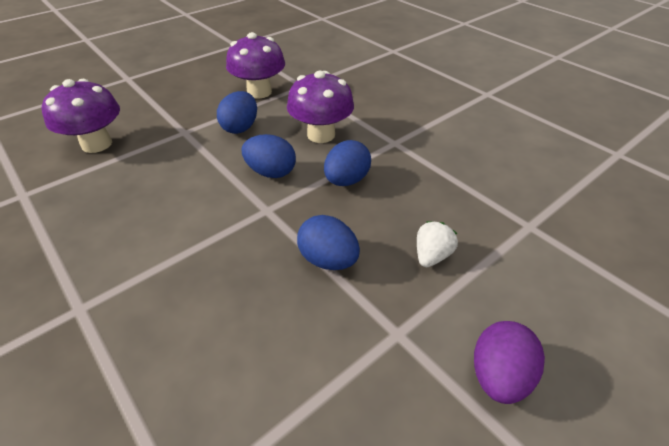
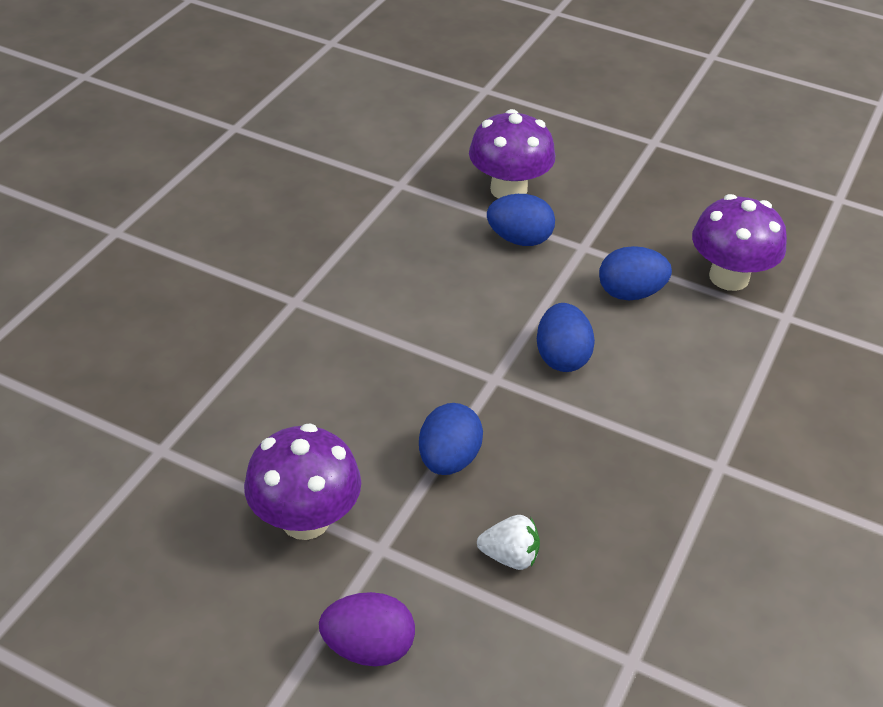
camera: 65 degrees right, 0 degrees up
purple mushroom [287,71,354,143] -> purple mushroom moved to [244,423,361,540]
blue egg [324,140,371,186] -> blue egg moved to [487,194,555,246]

